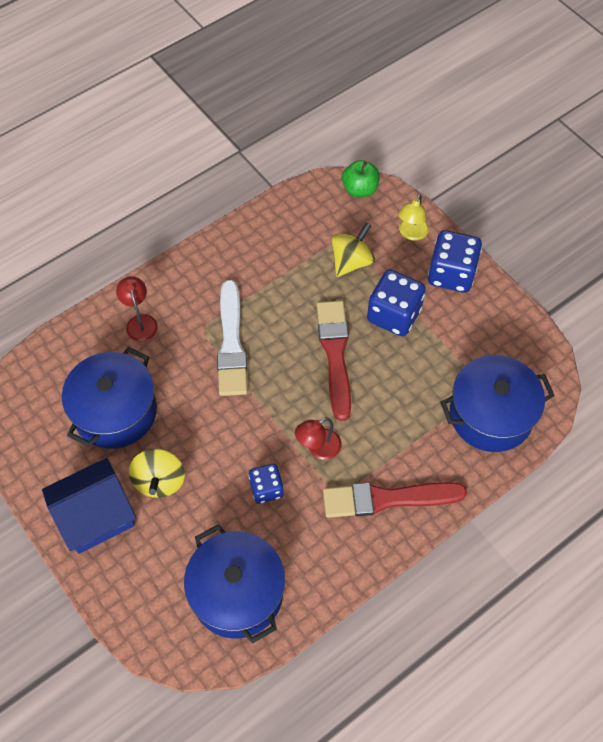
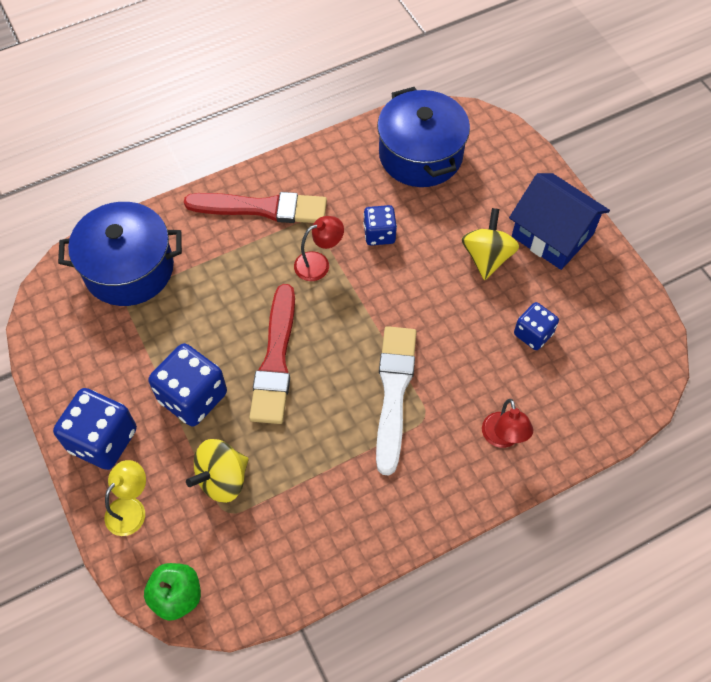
camera: 170 degrees left, 0 degrees up
blue house [42,458,136,554] -> blue house turned 60 degrees clockwise [509,173,610,270]
blue pot [62,347,157,449] -> blue dice [514,302,559,350]

